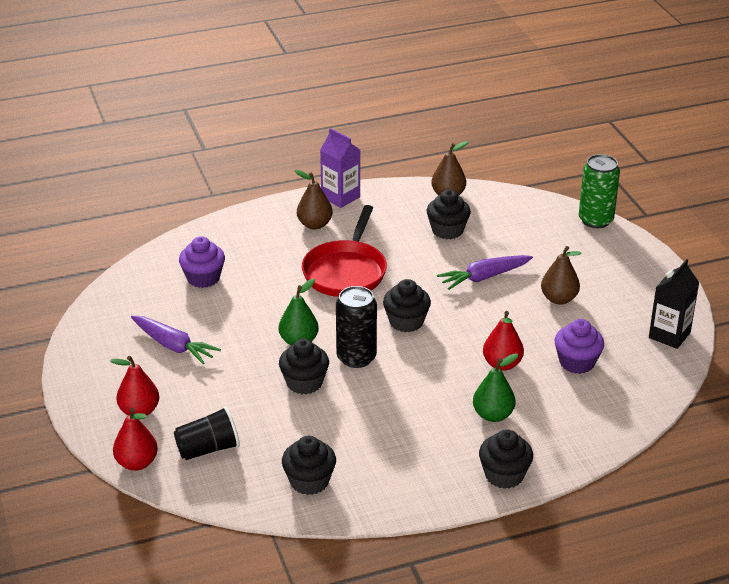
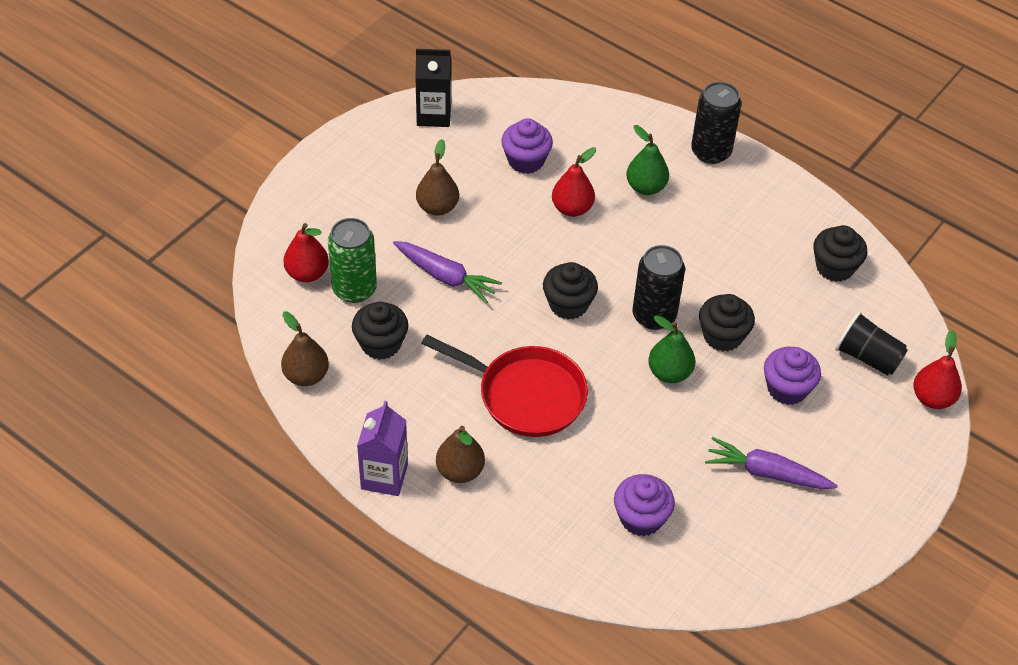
camera: 125 degrees left, 15 degrees up
red pear [110,356,159,416] -> red pear moved to [283,223,329,282]
purple carrot [131,316,221,364] -> purple carrot turned 75 degrees counterclockwise [705,437,838,489]
red pan [302,205,387,297] -> red pan turned 45 degrees clockwise [421,335,588,437]
black cupcake [479,429,533,489] -> black can [691,82,741,164]
green can [579,154,620,228] -> green can moved to [328,218,377,303]
none -> purple cupcake [764,347,821,405]

